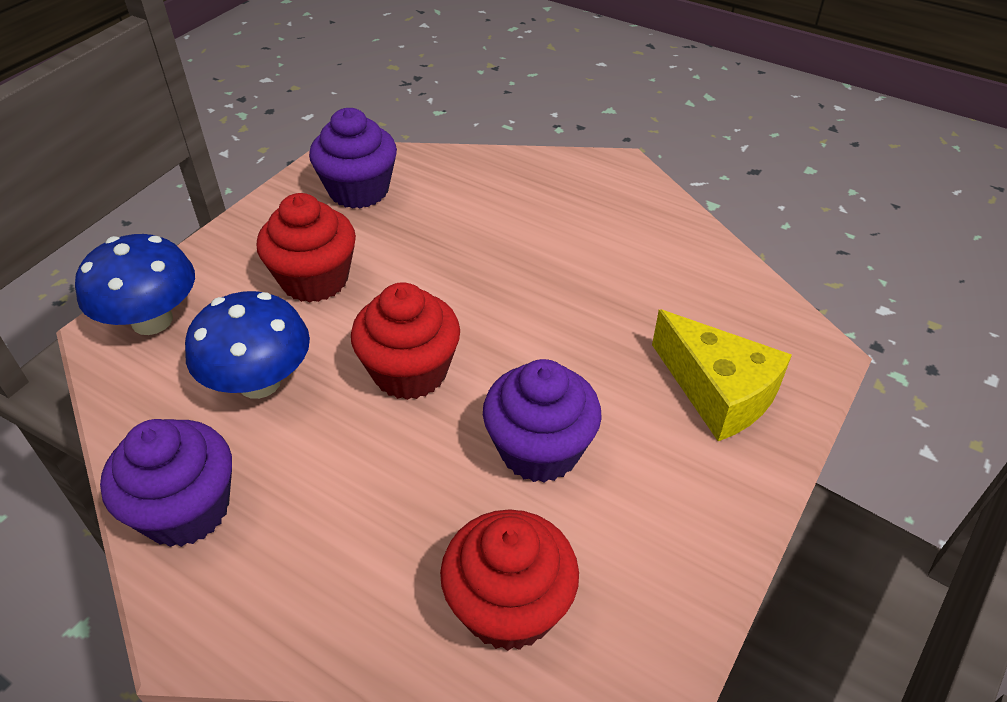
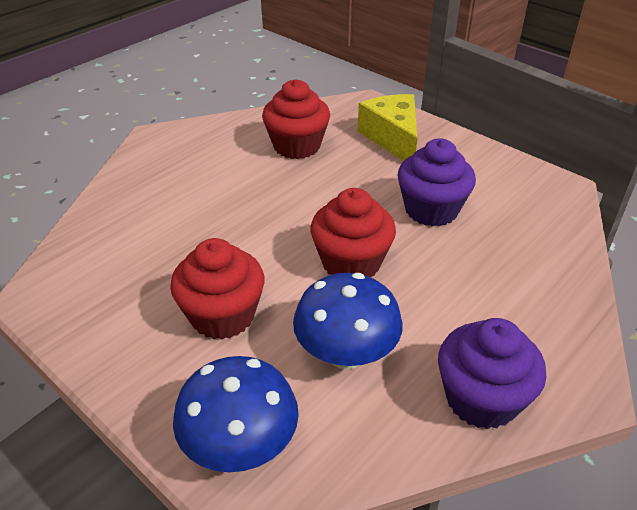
camera: 80 degrees left, 5 degrees down
purple cupcake [309,108,397,209] -> none
red cupcake [440,509,579,651] -> red cupcake moved to [262,79,330,159]
yellow cheese [652,309,792,441] -> yellow cheese turned 75 degrees counterclockwise [357,94,417,161]

